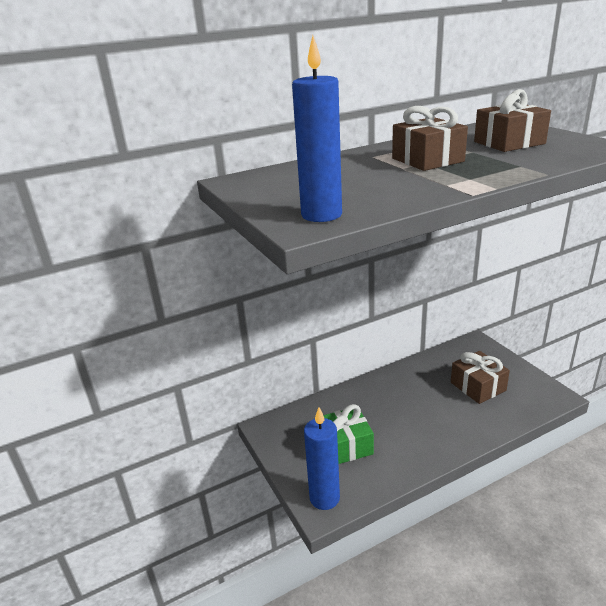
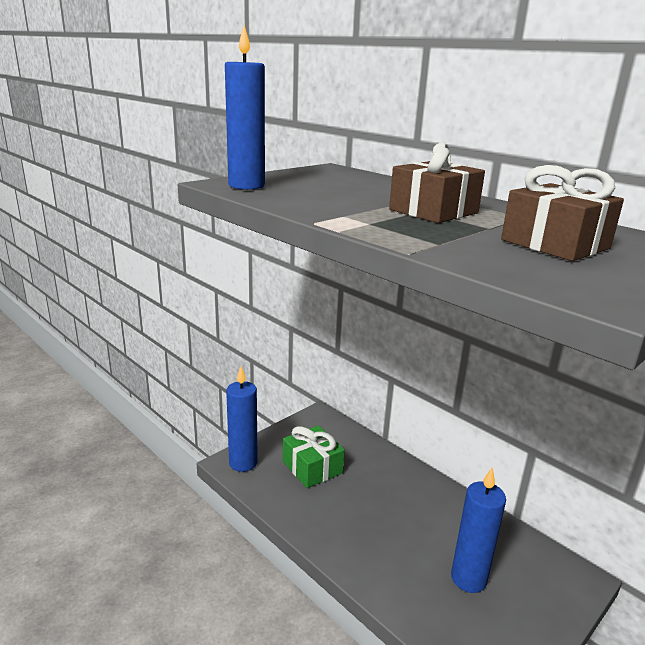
camera: 70 degrees right, 5 degrees down
brown gift [451,351,510,404] -> blue candle [451,467,506,593]

